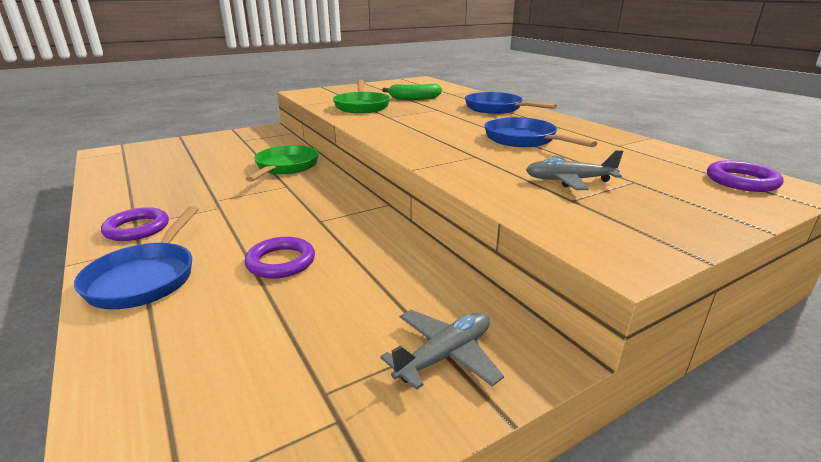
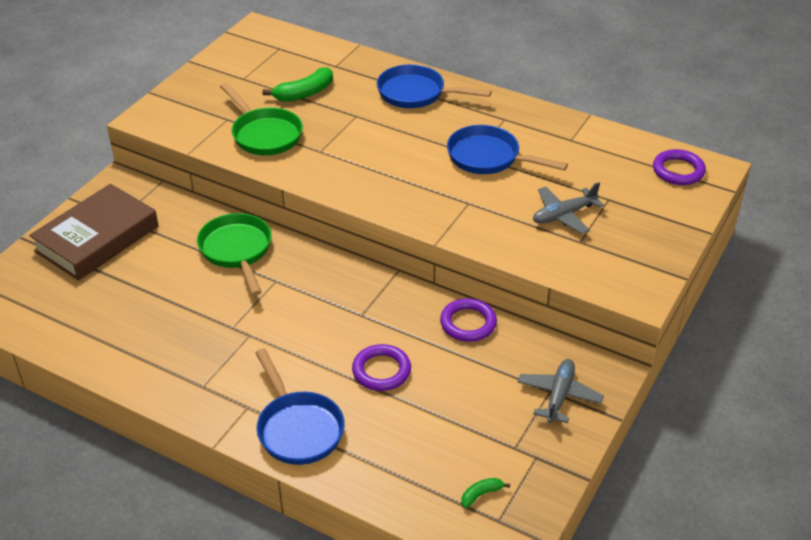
camera: 30 degrees left, 15 degrees up
purple ring [101,207,169,241] -> purple ring moved to [440,298,497,342]
none -> brown book [29,184,158,281]
none -> green banana [461,478,510,508]

